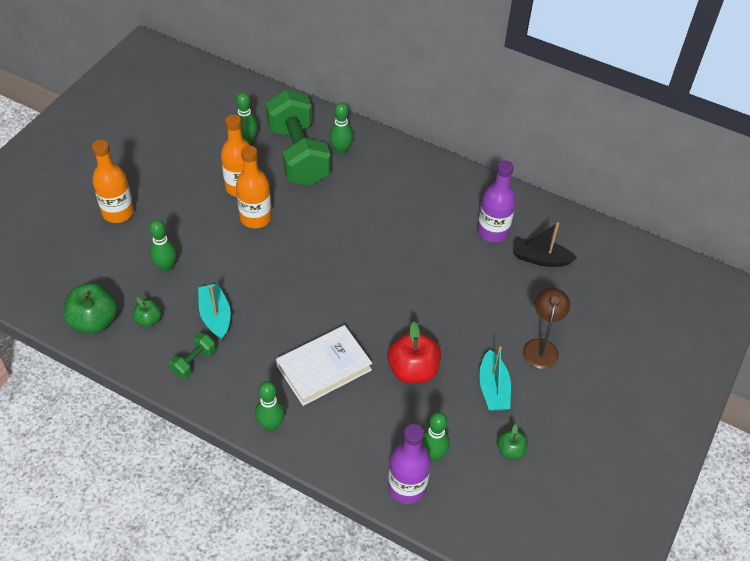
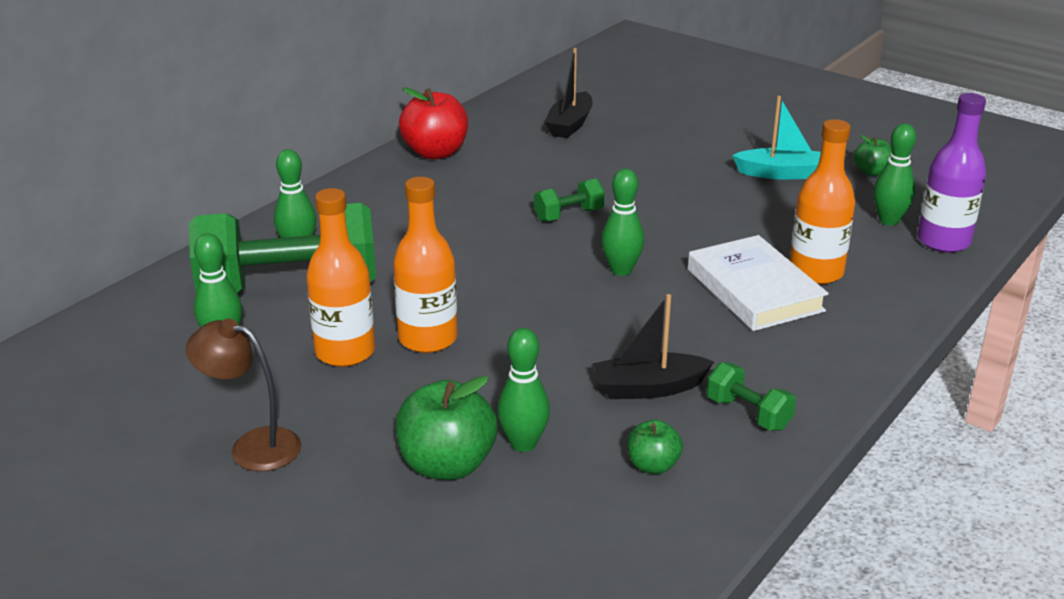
camera: 80 degrees left, 20 degrees down
green apple [63,283,118,334] -> green apple moved to [396,376,497,480]
orange bottle [92,140,134,223] -> orange bottle moved to [790,119,855,285]
turquoise boat [198,283,231,340] -> black boat [592,294,714,399]
green bowling pin [255,381,285,431] -> green bowling pin moved to [601,169,644,276]
red apple [387,322,441,384] -> red apple moved to [399,87,468,159]
purple bottle [477,160,516,243] -> none
brown lamp [523,288,570,369] -> brown lamp moved to [186,318,301,471]
none -> green dumbbell [534,178,605,222]

